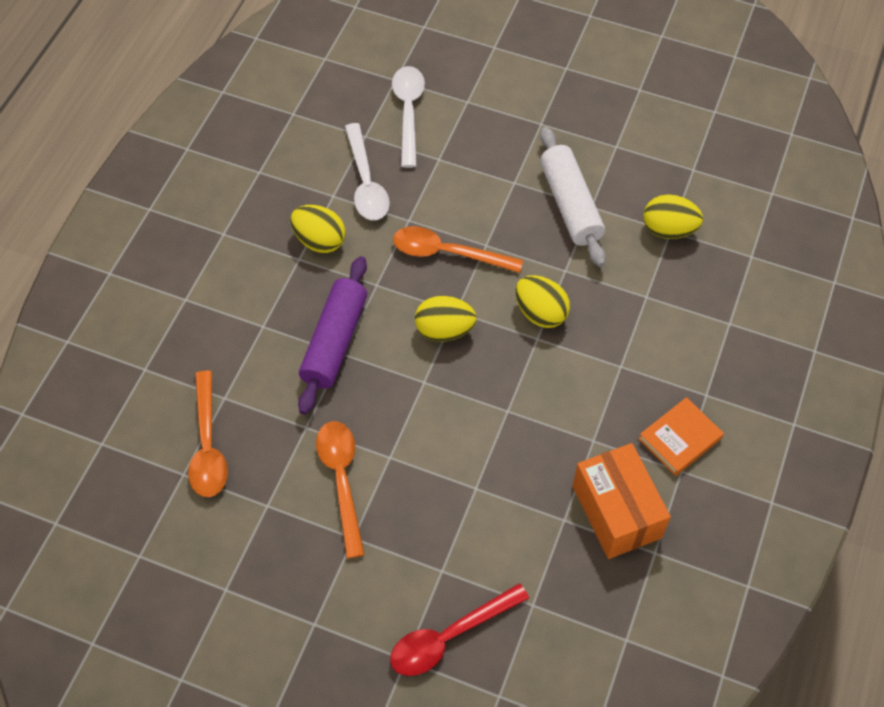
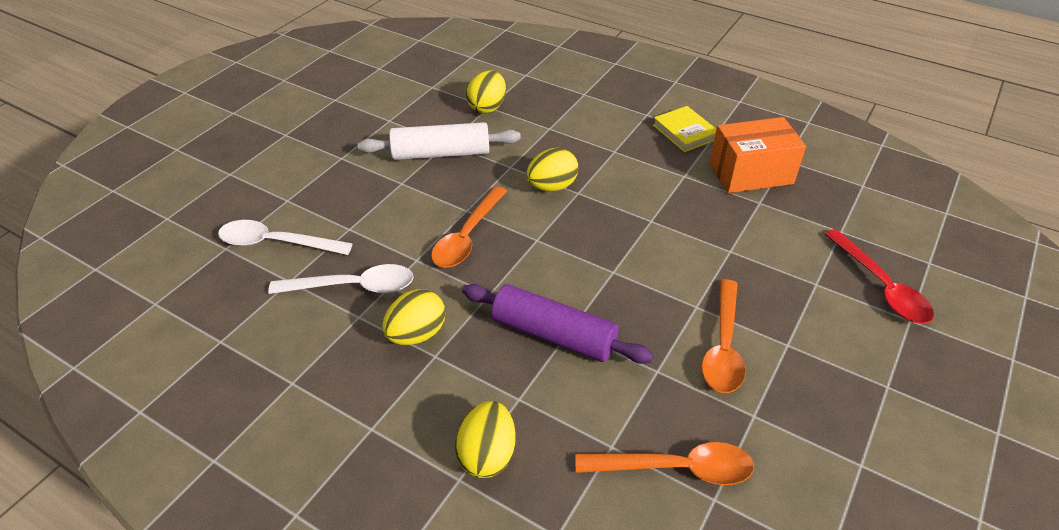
camera: 80 degrees left, 15 degrees down
orange spoon [316,421,365,559] -> orange spoon turned 75 degrees counterclockwise [701,279,746,393]
yellow egg [415,296,477,342] -> yellow egg moved to [455,401,516,478]
orange book [639,397,724,476] -> yellow book [653,106,716,152]

